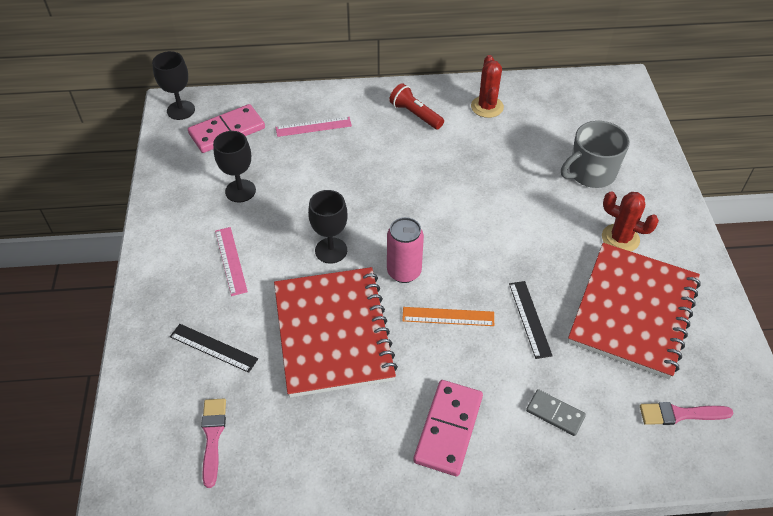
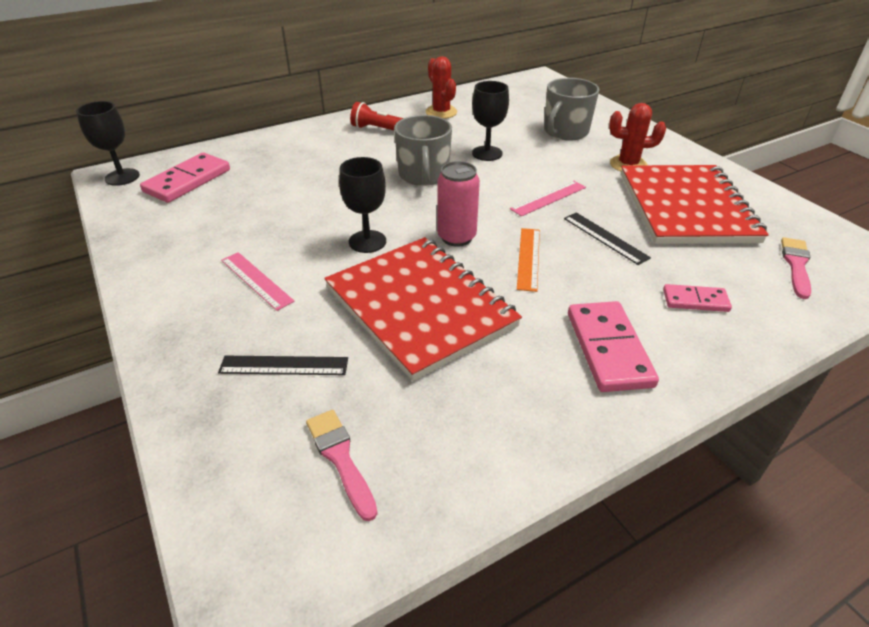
camera: 25 degrees left, 10 degrees down
black goblet [213,131,256,202] -> black goblet moved to [472,81,509,161]
pink ruler [276,117,352,137] -> pink ruler moved to [510,181,586,216]
orange ruler [402,307,494,326] -> orange ruler turned 60 degrees counterclockwise [517,228,540,292]
grey domino [526,389,586,436] -> pink domino [663,284,732,312]
pink brush [640,402,733,425] -> pink brush turned 135 degrees clockwise [781,237,811,299]
none -> grey mug [394,115,452,186]

